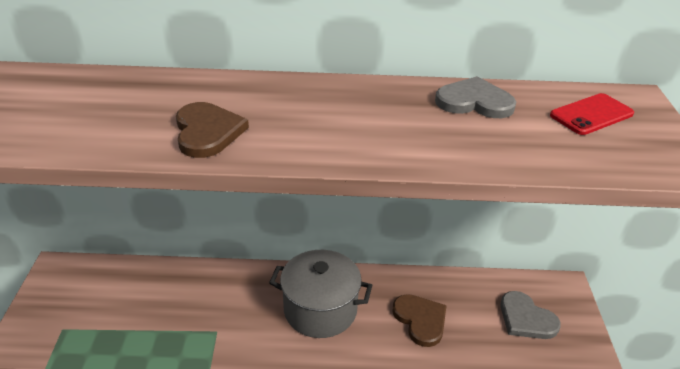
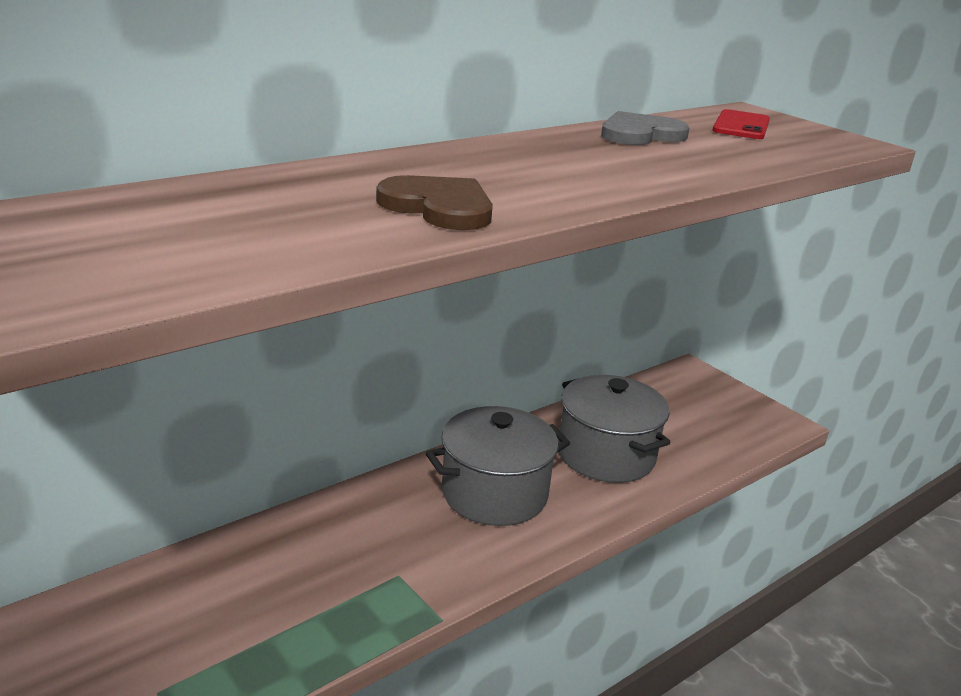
camera: 40 degrees left, 10 degrees down
brown heart [392,294,447,347] -> grey pot [558,375,670,483]
grey heart [500,291,561,339] -> none

